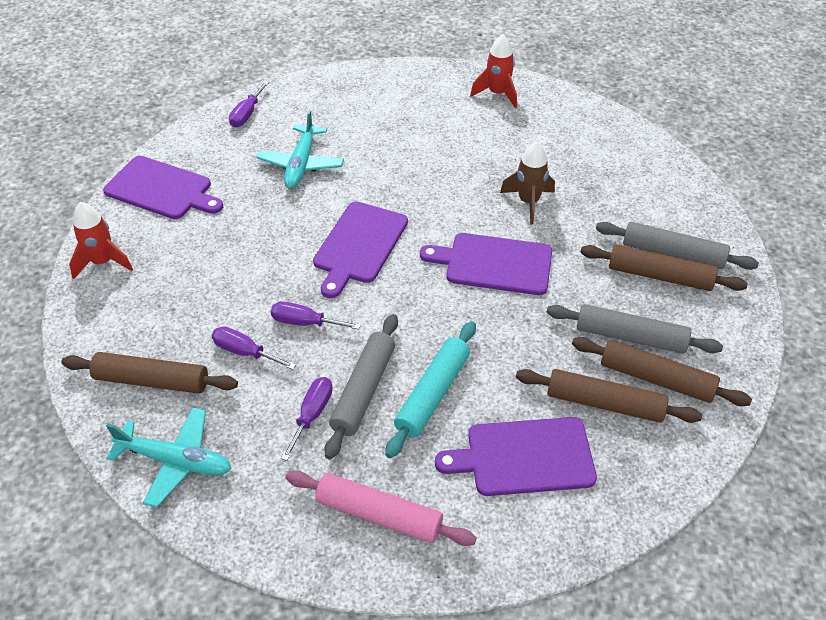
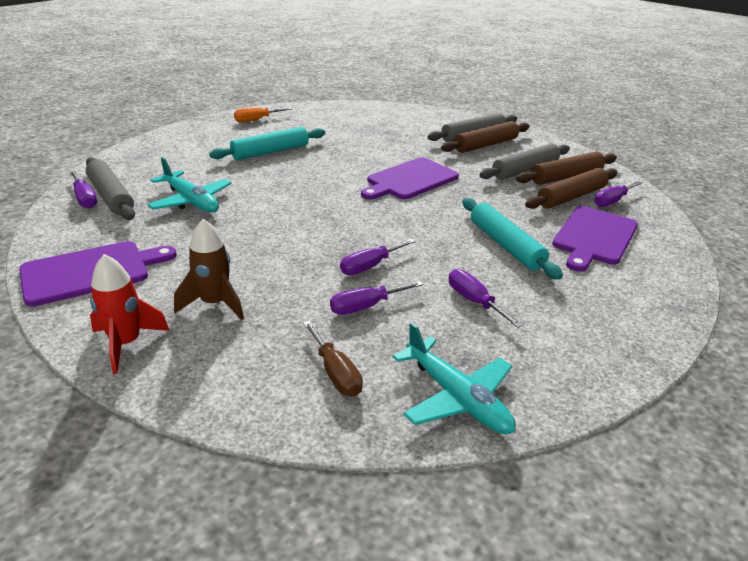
camera: 55 degrees left, 15 degrees down
brown rolling pin [61,352,238,394] -> brown screwdriver [303,320,363,397]
turquoise plane [106,407,232,508] -> turquoise plane turned 90 degrees clockwise [393,322,516,434]
pink rolling pin [286,470,476,546] -> none
purple cutting board [313,201,408,298] -> none
grey rolling pin [324,314,398,459] -> grey rolling pin moved to [86,157,135,220]
red rocket [470,34,517,108] -> orange screwdriver [234,107,292,122]
brown rocket [500,142,555,224] -> brown rocket moved to [174,219,244,320]
none -> turquoise rolling pin [209,127,325,160]
none -> purple screwdriver [594,181,642,207]

